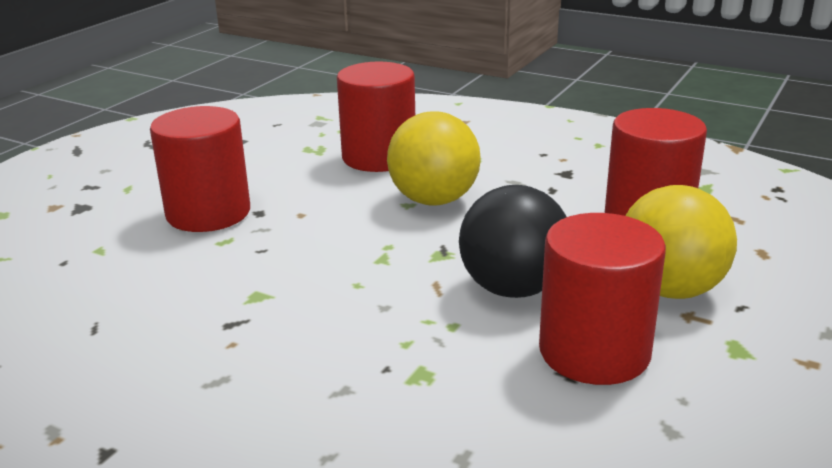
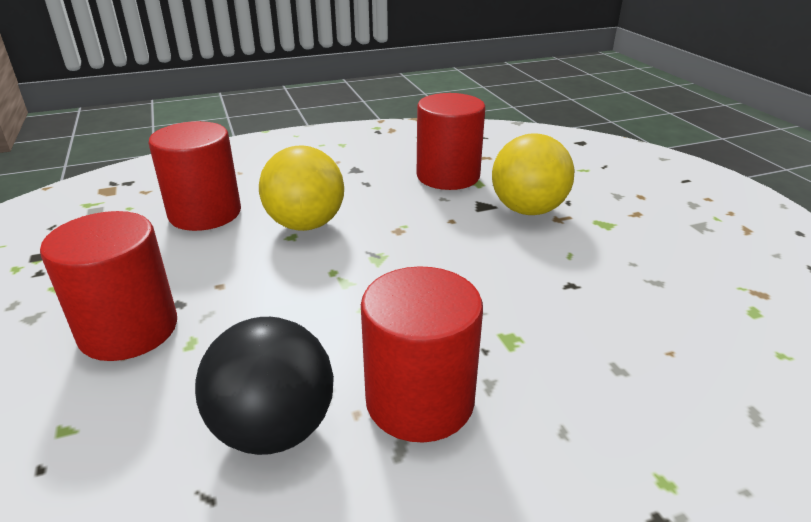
camera: 50 degrees left, 5 degrees up
black ball [459,185,566,298] -> black ball moved to [195,317,334,455]
red cylinder [539,213,666,385] -> red cylinder moved to [361,266,483,443]

